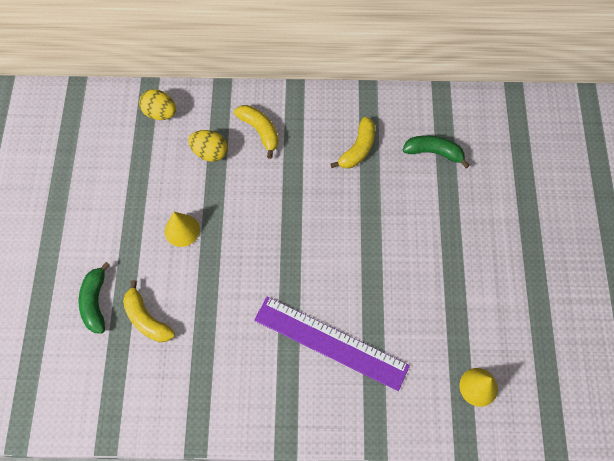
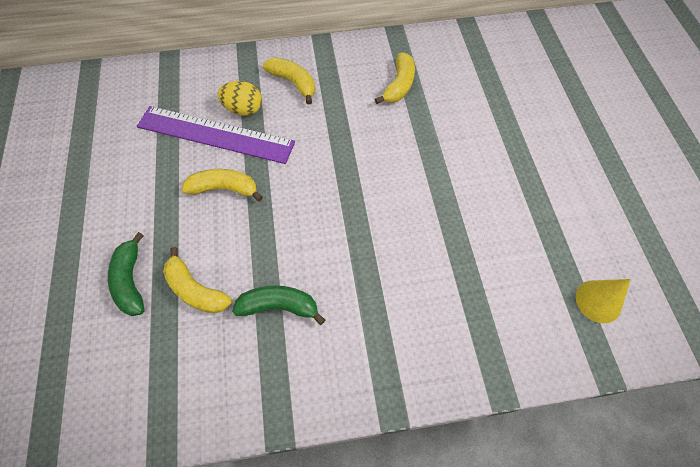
camera: 10 degrees left, 5 degrees down
yellow egg [139,89,176,120] -> none
yellow cone [165,212,200,247] -> yellow banana [181,169,263,202]
purple ruler [254,296,410,391] -> purple ruler moved to [137,106,295,164]
green banana [403,135,470,168] -> green banana moved to [232,285,325,325]

